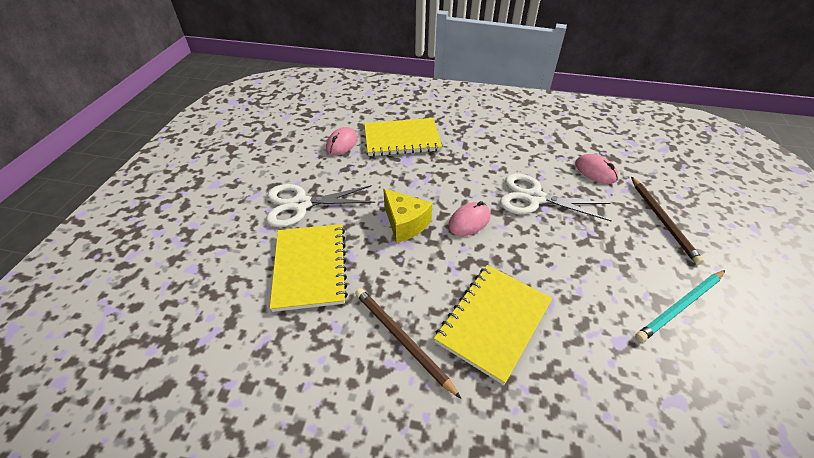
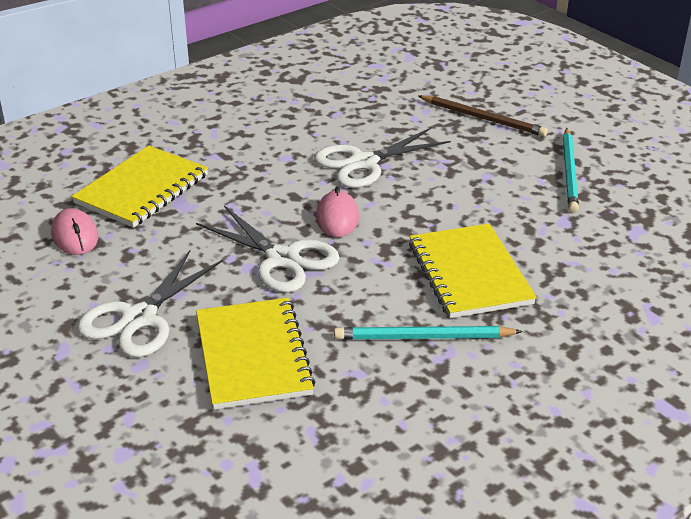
camera: 50 degrees left, 10 degrees down
yellow notebook [270,224,348,312] -> yellow notebook turned 45 degrees clockwise [196,298,315,410]
brown pencil [355,288,461,398] -> turquoise pencil [334,326,523,340]
yellow cheese [383,189,432,243] -> white scissors [196,205,340,293]
pink mouse [575,154,618,184] -> none

